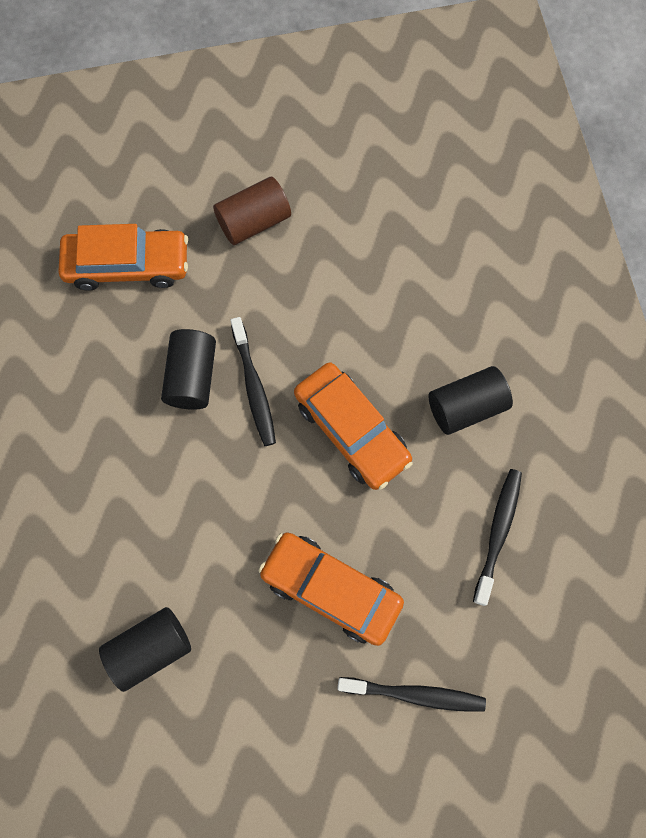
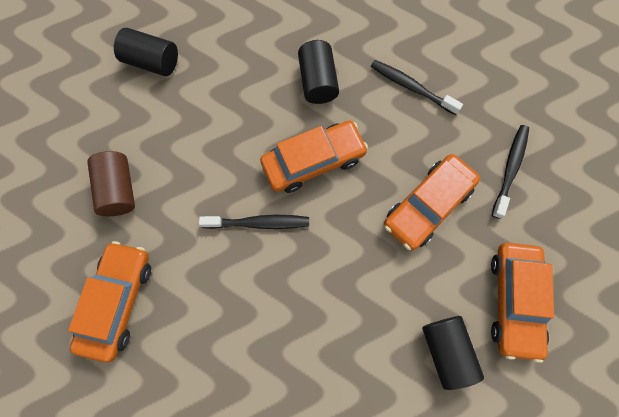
camera: 75 degrees left, 0 degrees up
black cylinder [161,329,216,410] -> black cylinder moved to [114,28,178,76]
none -> orange car [491,243,554,363]

